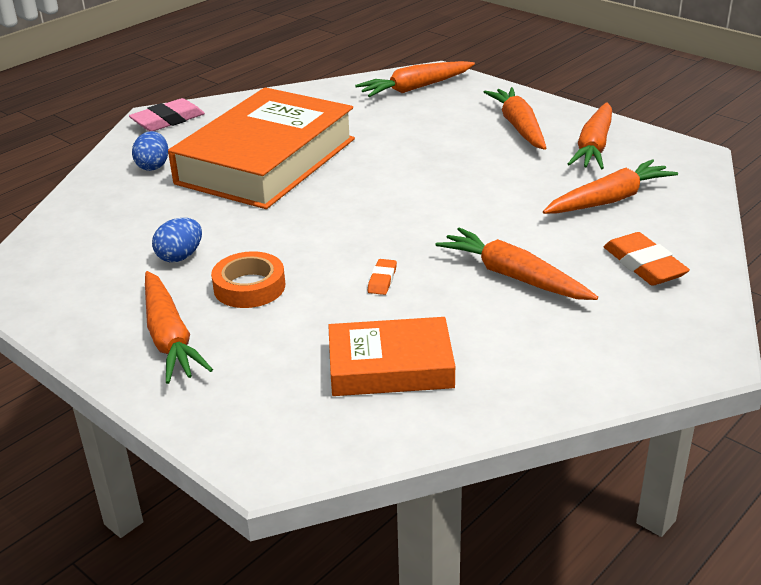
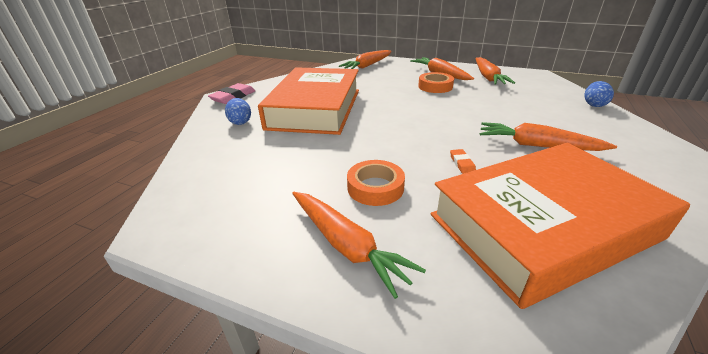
camera: 20 degrees left, 0 degrees up
blue egg [152,218,202,262] -> blue egg moved to [584,81,614,107]
orange book [328,317,455,396] -> orange book [431,143,690,309], size x1.85
orange carrot [543,159,678,214] -> none
orange eraser [604,232,690,286] -> none
none -> orange tape [418,72,454,93]

